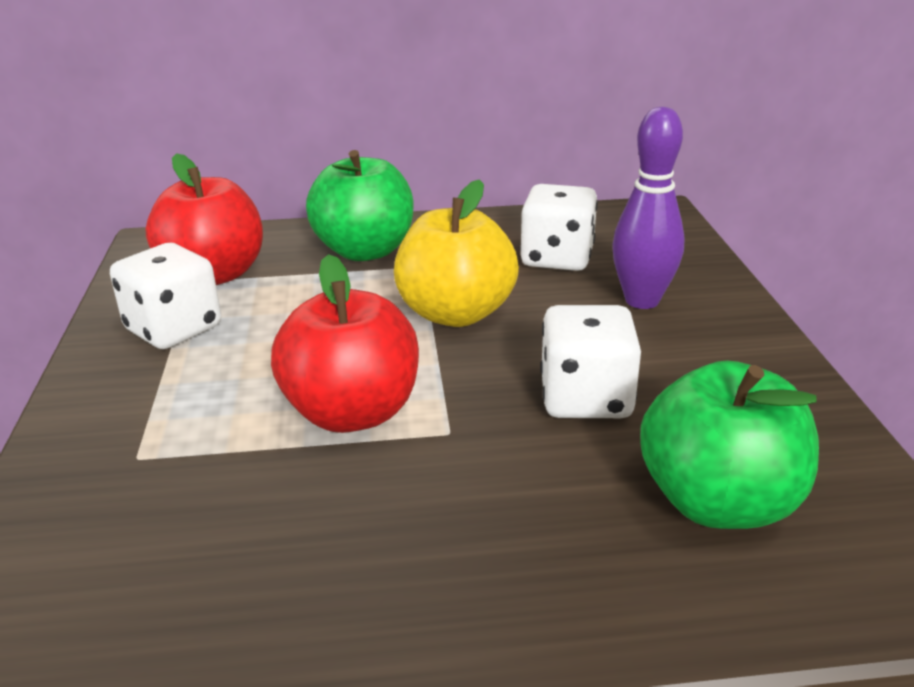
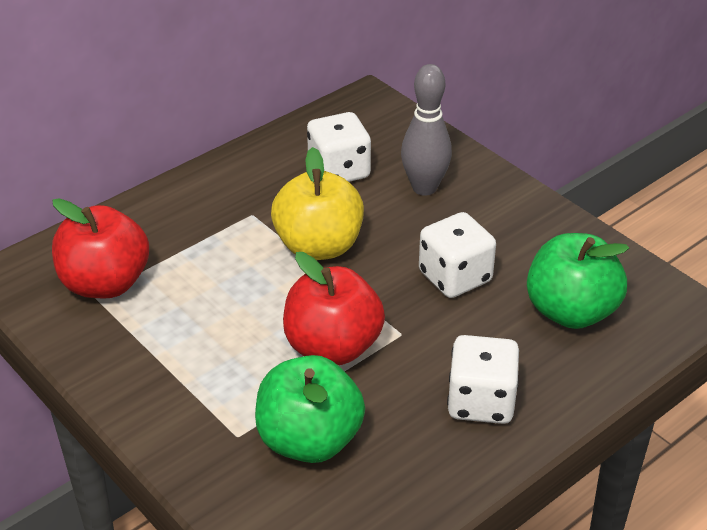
camera: 35 degrees left, 10 degrees up
white dice [110,243,221,349] -> white dice moved to [447,335,519,424]
green apple [306,150,413,261] -> green apple moved to [255,355,365,463]
purple bowling pin [612,107,685,309] -> grey bowling pin [401,64,452,196]

